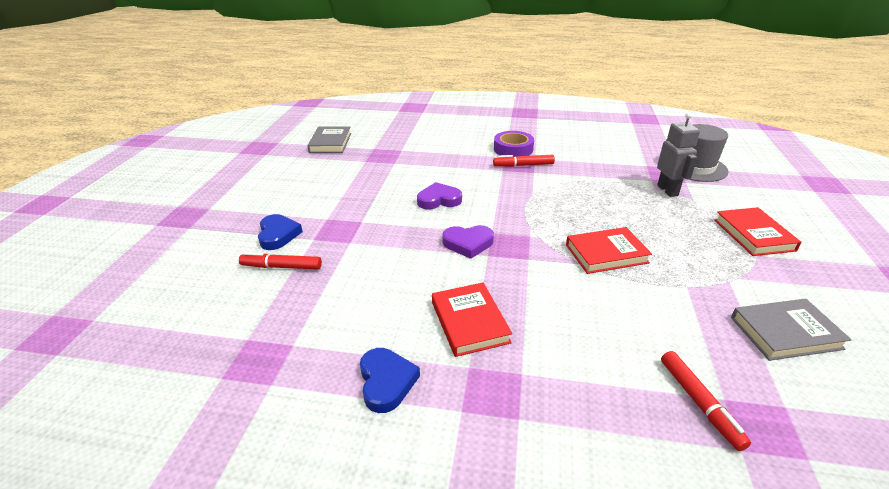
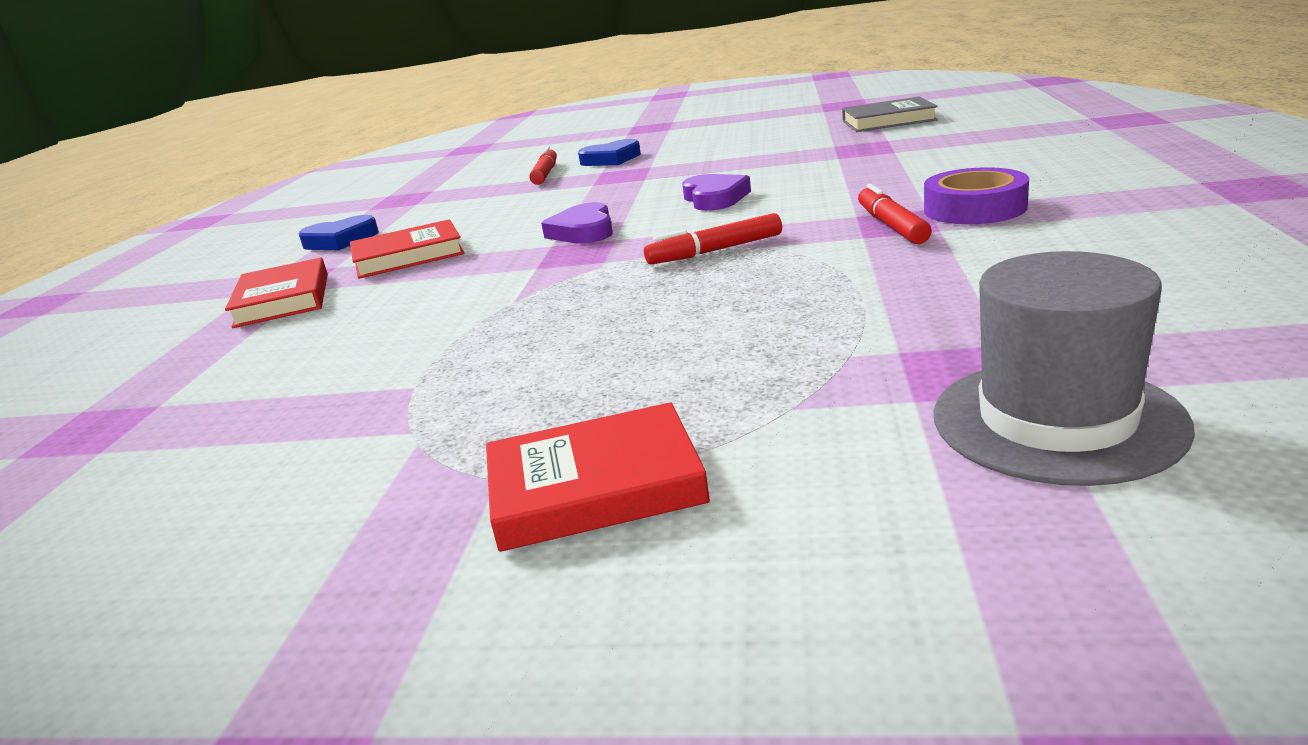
camera: 90 degrees right, 10 degrees down
red book [566,227,652,274] -> red book moved to [225,257,328,328]
grey robot [657,112,700,197] -> none
red marker [661,351,751,451] -> red marker moved to [644,213,782,264]
grey book [731,299,852,361] -> none

